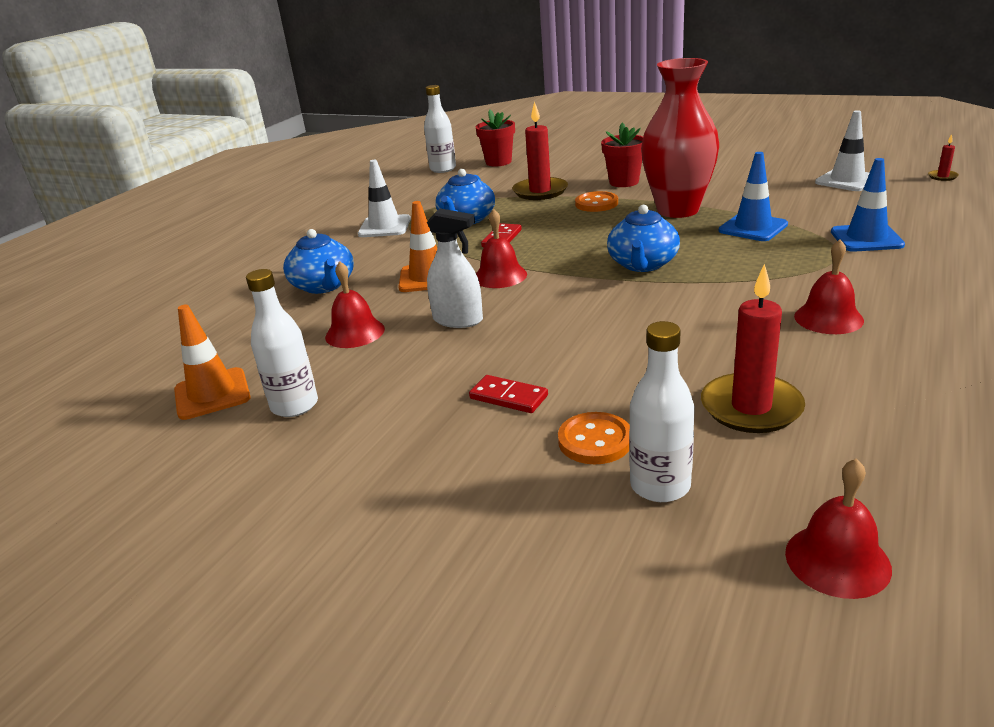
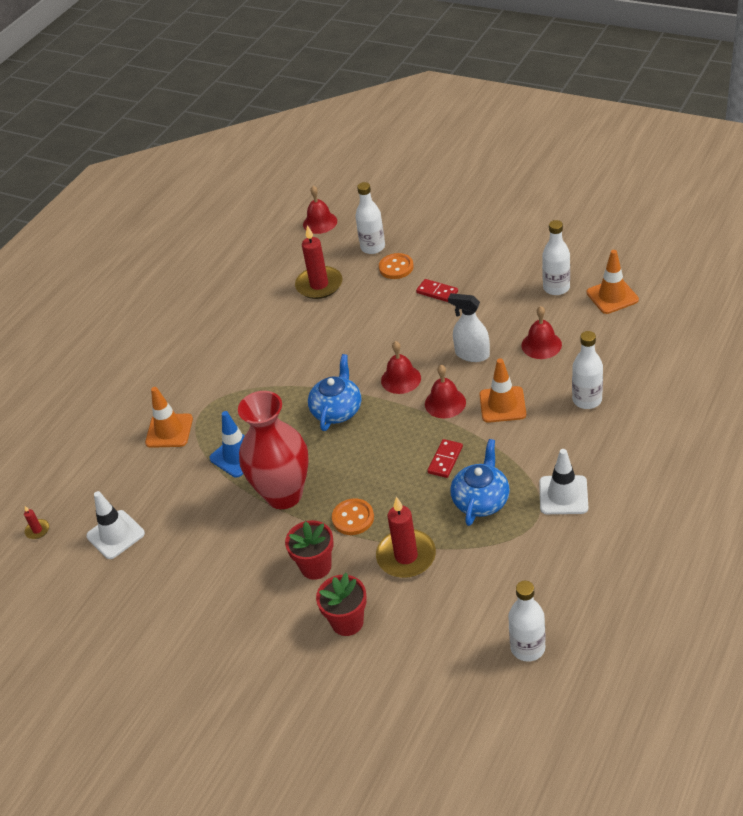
camera: 175 degrees left, 15 degrees up
blue teapot [283,229,354,294] -> white bottle [572,331,603,409]
red flower pot [476,109,515,166] -> red flower pot moved to [316,573,367,636]
red bell [794,239,864,334] -> red bell moved to [381,341,421,394]
blue traffic cone [831,158,905,252] -> orange traffic cone [145,387,193,448]

